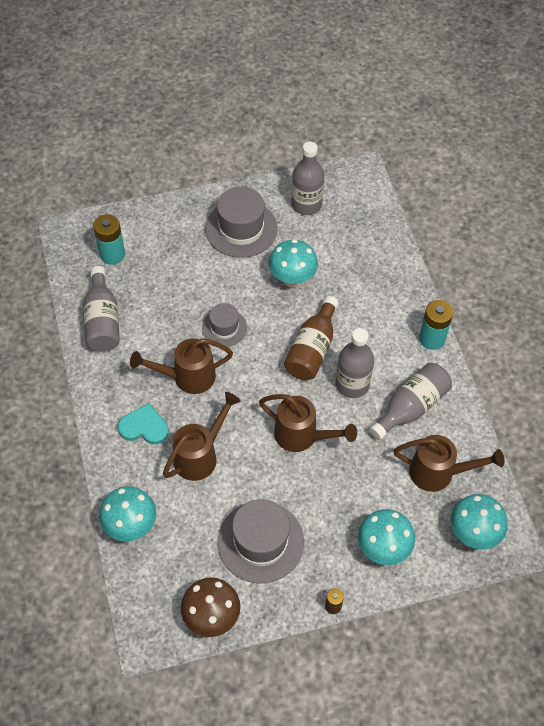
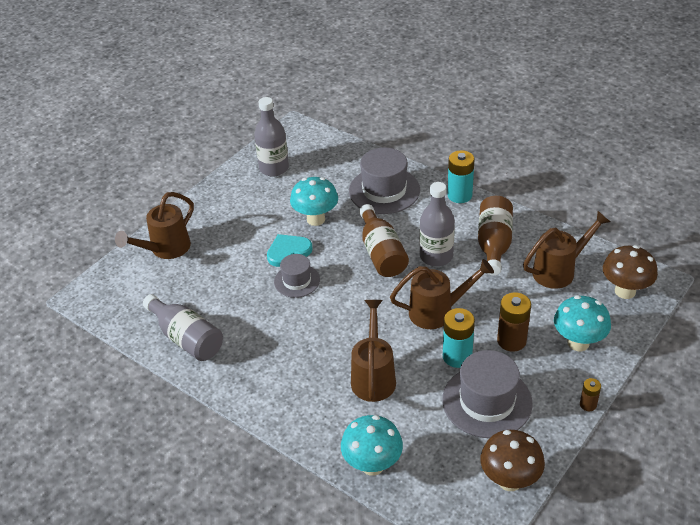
camera: 35 degrees left, 15 degrees down
turquoise battery [93,214,125,265] -> turquoise battery moved to [443,308,475,368]
turquoise heart [118,403,169,444] -> turquoise heart moved to [267,234,313,267]
brown watering can [130,338,233,394] -> brown watering can moved to [115,192,194,259]
grey hat [205,187,277,258] -> grey hat moved to [349,148,420,214]
grey bottle [369,363,452,440] -> brown bottle [478,196,513,276]
turquoise mushroom [451,494,508,549] -> brown mushroom [603,245,658,299]
none -> brown battery [497,292,531,352]

